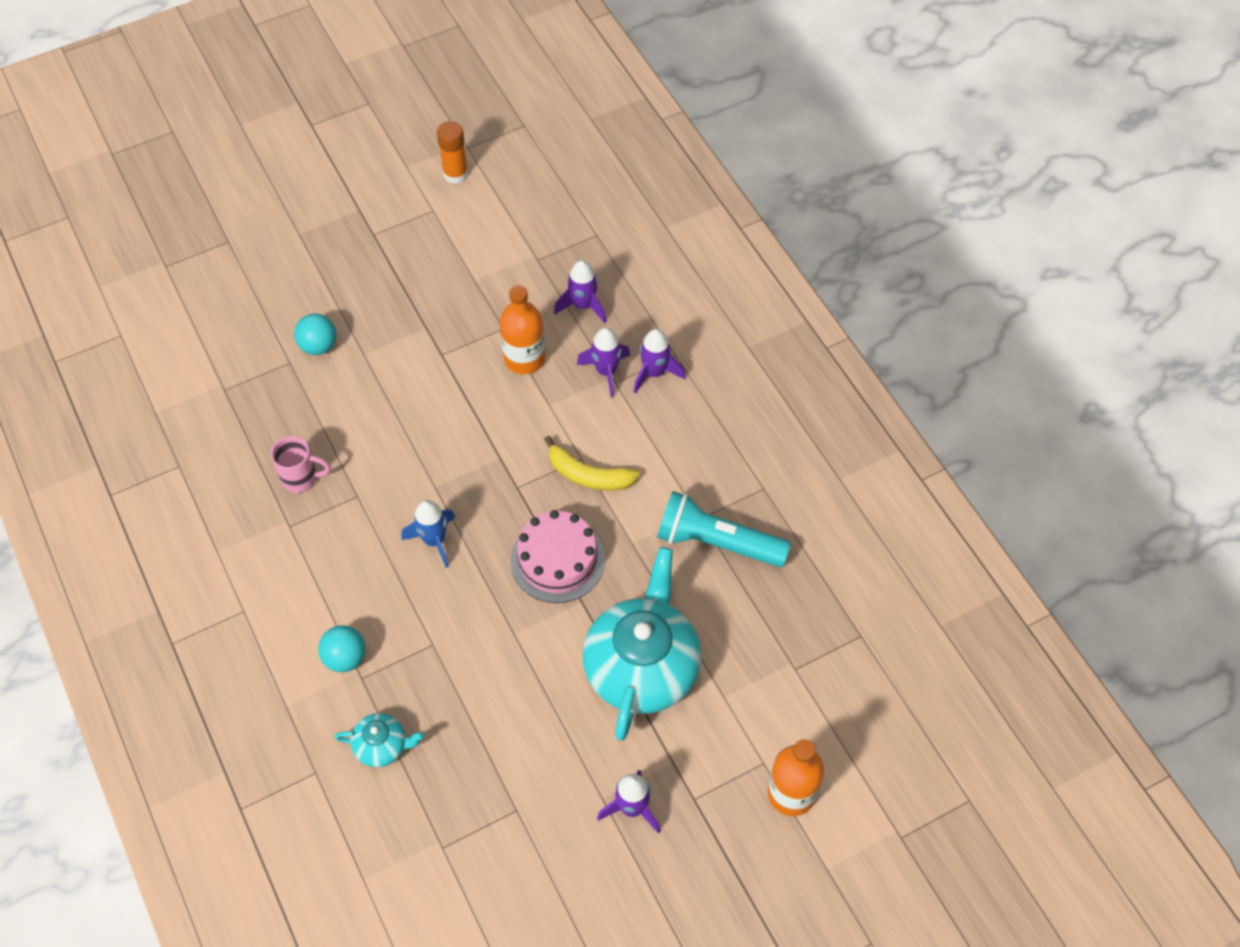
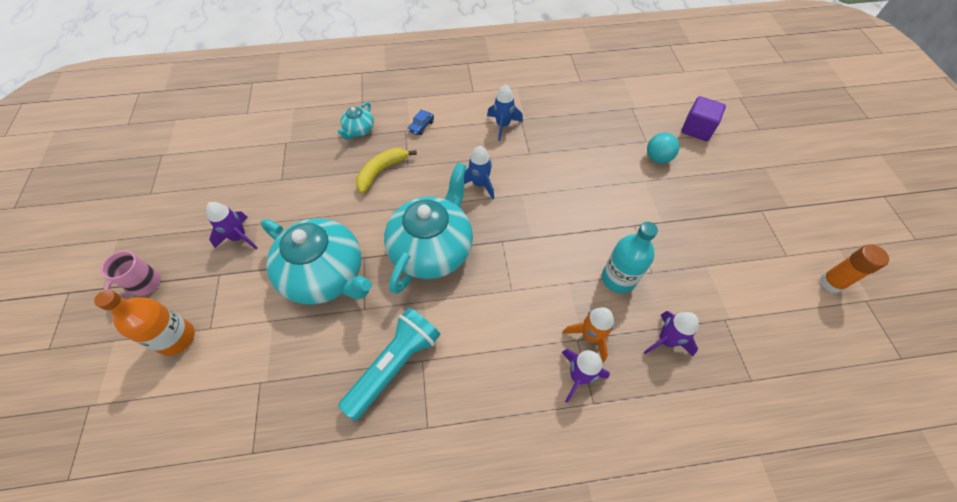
camera: 110 degrees right, 0 degrees up
pink mug [271,436,331,493] -> pink mug moved to [101,251,161,299]
turquoise ball [318,625,365,672] -> blue car [408,110,434,135]
orange bottle [500,285,545,374] -> turquoise bottle [602,222,658,294]
pink cake [511,510,605,603] -> turquoise teapot [384,162,473,294]
yellow banana [544,436,640,491] -> yellow banana moved to [356,148,417,193]
purple rocket [577,327,630,398] -> orange rocket [563,307,614,362]
none -> blue rocket [487,85,523,141]
none -> purple cube [681,96,726,141]

